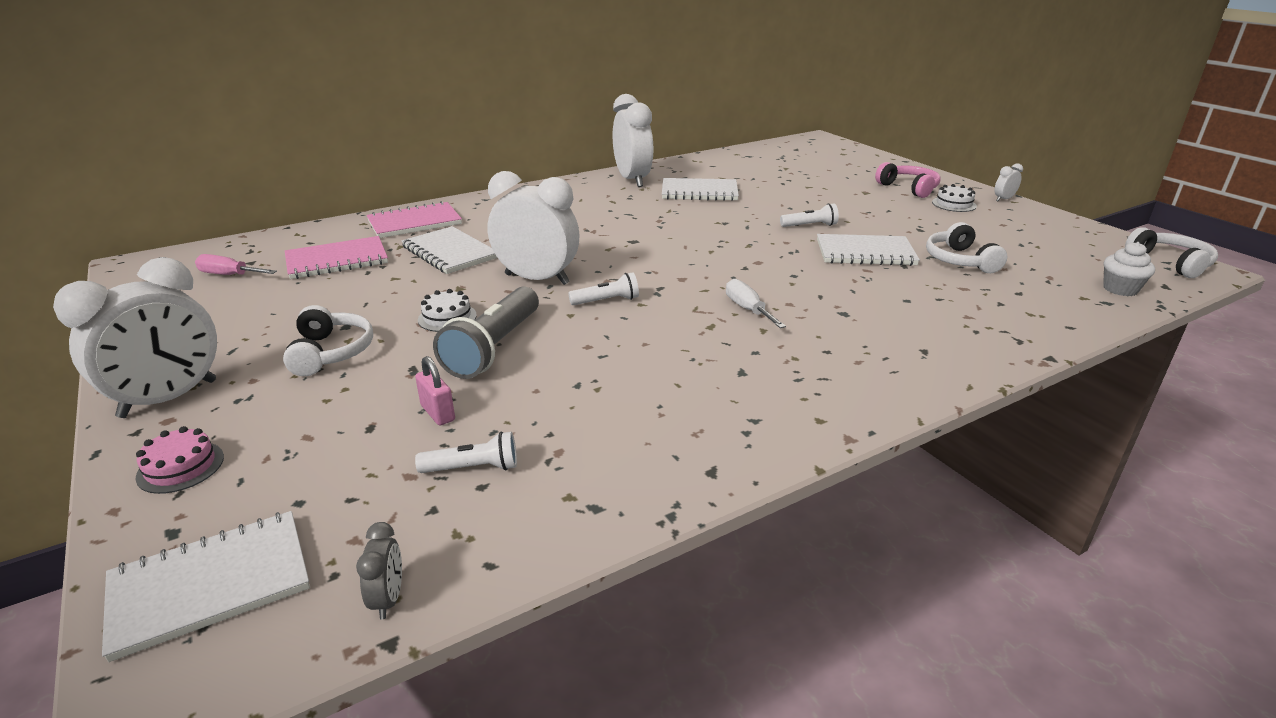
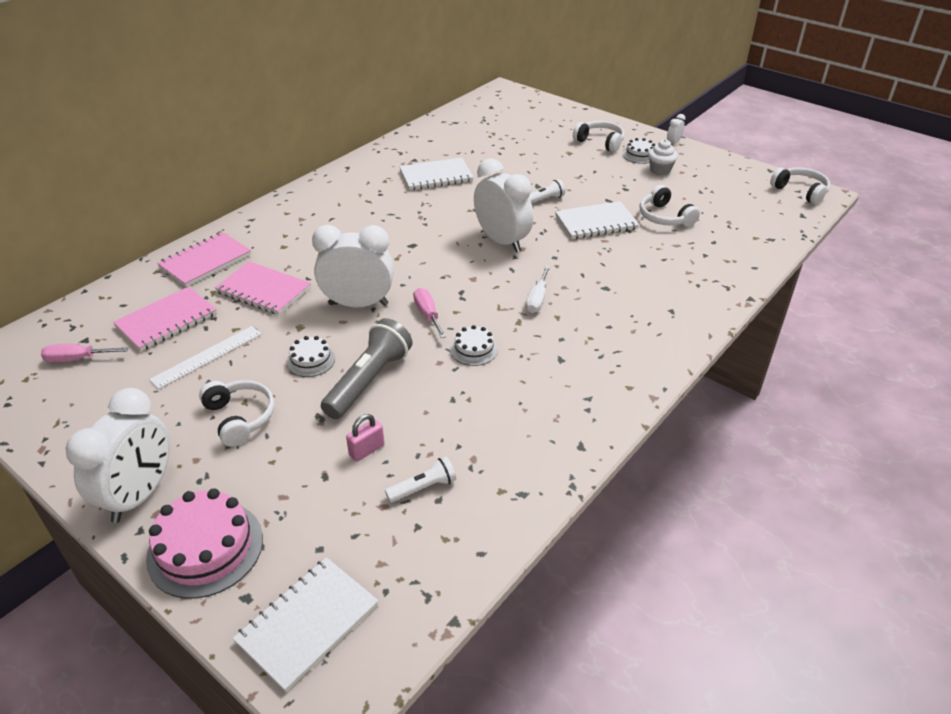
camera: 20 degrees left, 10 degrees up
pink cake [135,426,224,494] -> pink cake [146,488,263,599], size x1.86
grey clock [356,522,402,619] -> none
white notebook [401,226,497,274] -> pink notebook [215,261,311,315]
pink padlock [415,356,455,426] -> pink padlock turned 75 degrees counterclockwise [346,414,385,462]
grey flashlight [433,287,539,379] -> grey flashlight turned 150 degrees counterclockwise [321,318,412,419]
white flashlight [568,272,639,305] -> pink screwdriver [413,288,446,338]
white clock [613,94,654,187] -> white clock moved to [474,158,534,253]
white screwdriver [726,279,786,328] -> white screwdriver turned 120 degrees counterclockwise [526,266,550,313]
pink headphones [875,162,940,198] -> white headphones [573,121,625,152]
white cupcake [1103,242,1155,296] -> white cupcake moved to [648,139,678,175]
none -> white ruler [149,326,262,389]
none -> white cake [451,325,498,366]

